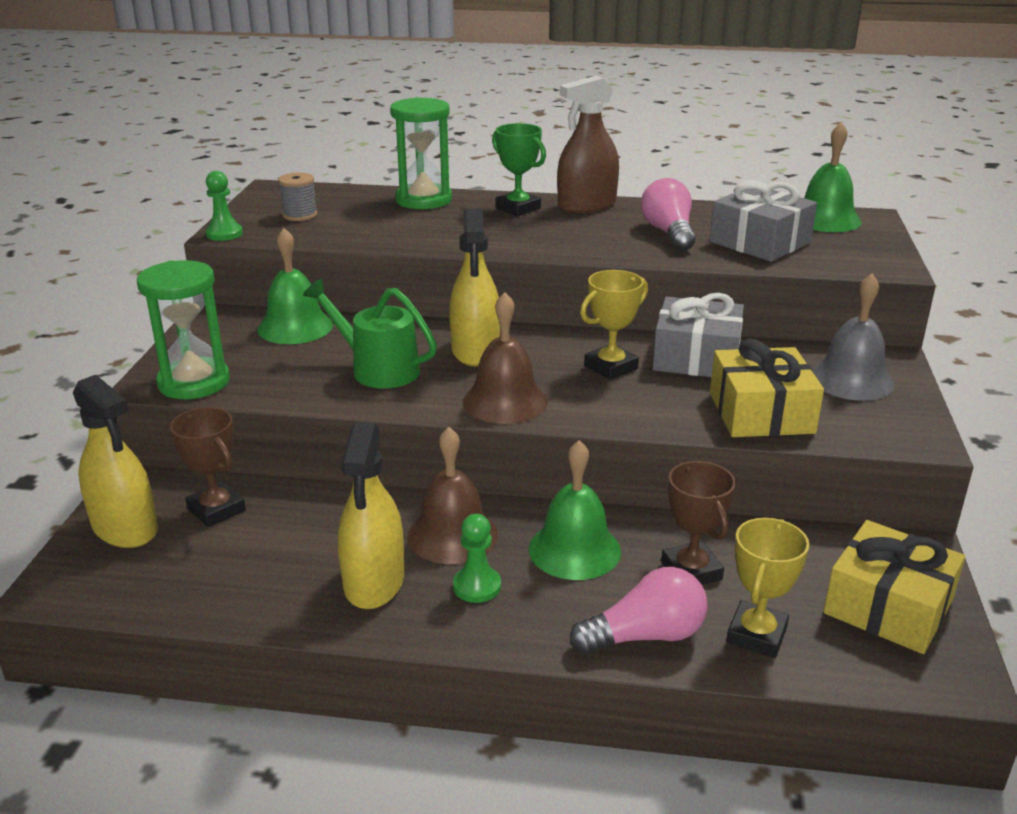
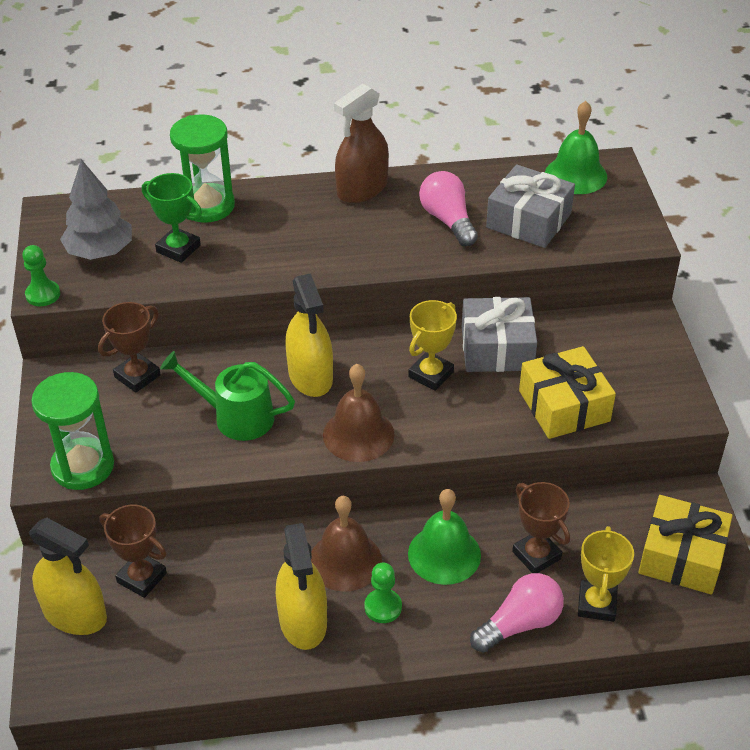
camera: 15 degrees left, 15 degrees up
green bell [257,228,333,344] -> brown trophy [98,302,161,393]
grey spool [278,173,317,221] -> grey tree [60,159,132,260]
green trophy [492,123,546,216] -> green trophy moved to [142,173,202,263]
grey bell [812,274,895,401] -> none

